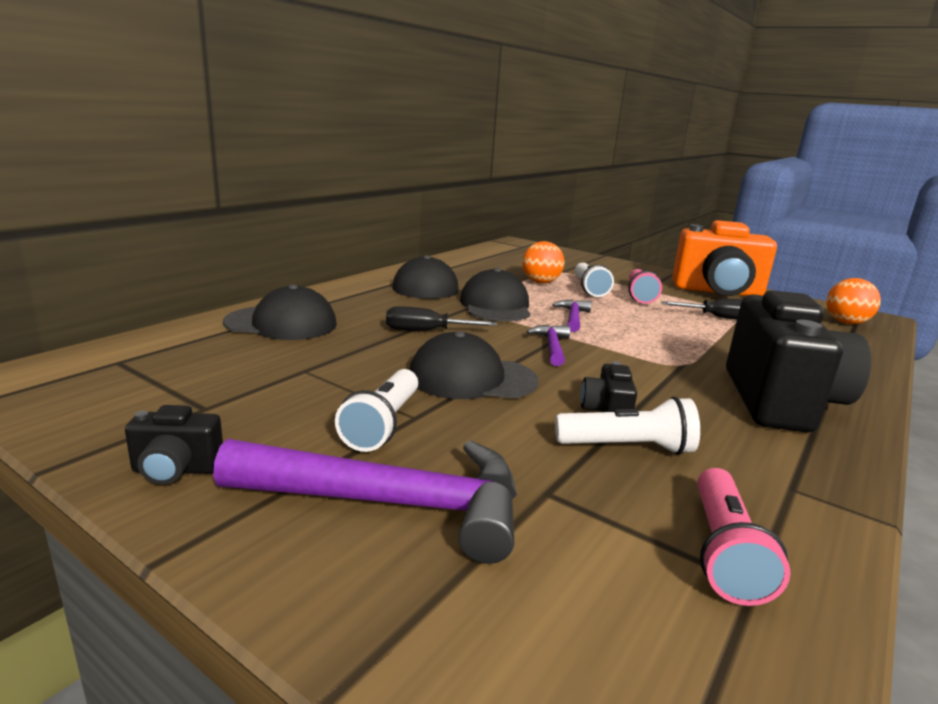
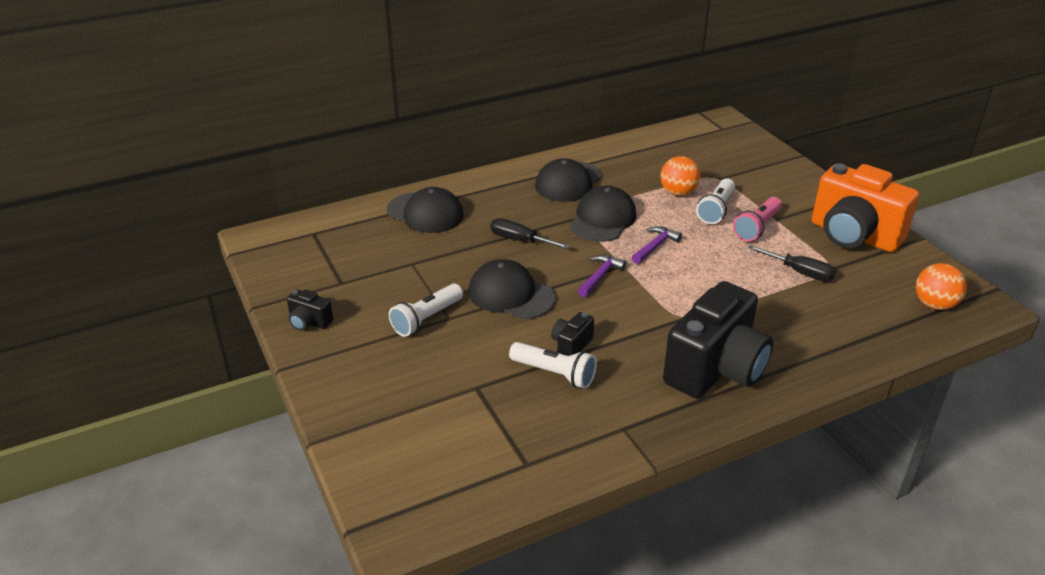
camera: 30 degrees right, 15 degrees up
purple hammer [213,439,517,564] -> none
pink flashlight [697,468,791,606] -> none

